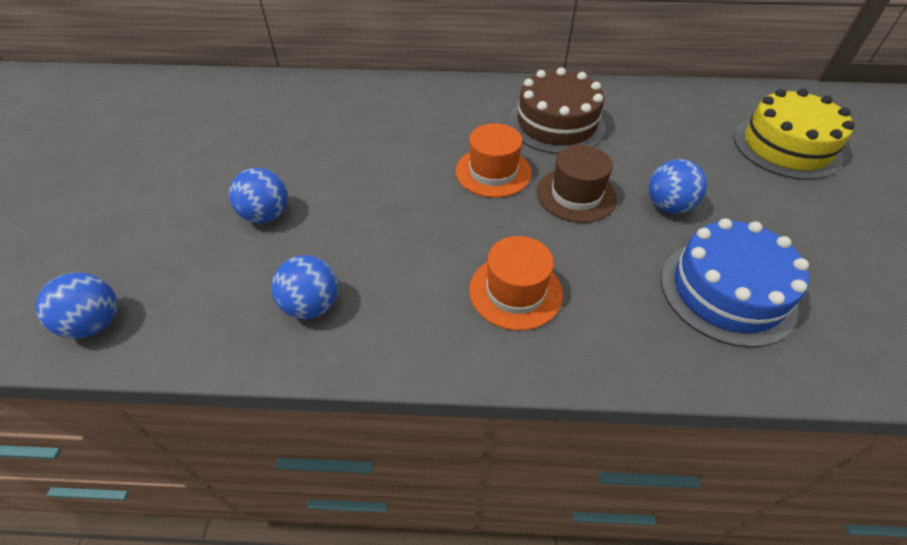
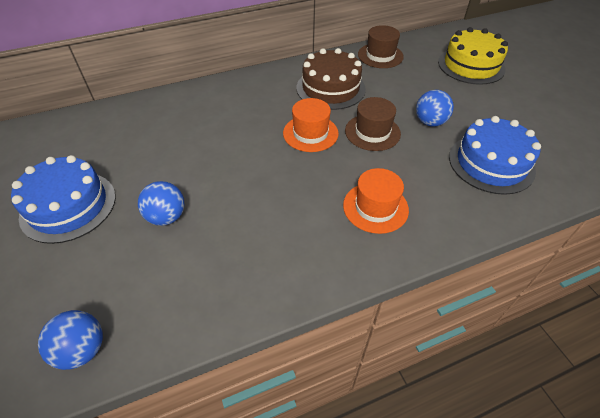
camera: 25 degrees left, 0 degrees up
blue ball [271,255,338,319] -> none
none -> blue cake [11,155,116,244]
none -> brown hat [358,25,404,68]

